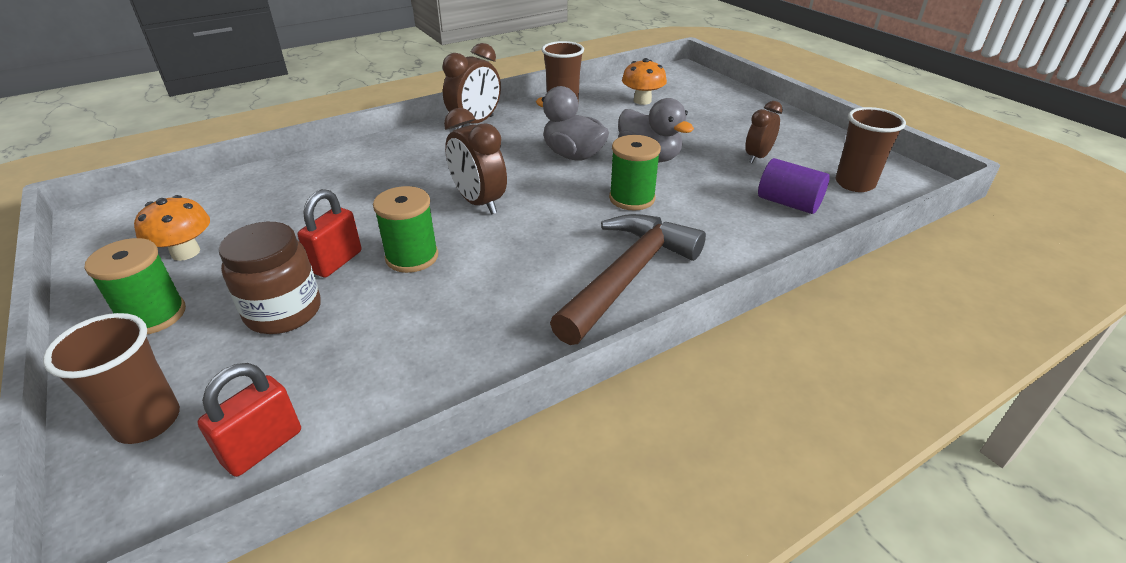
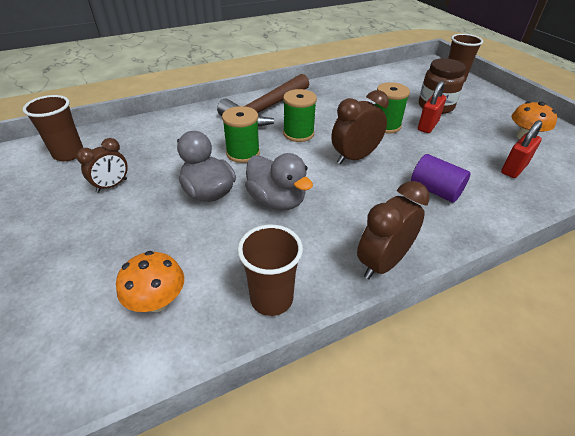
camera: 175 degrees left, 5 degrees up
green spool [85,238,186,334] -> green spool moved to [283,89,317,142]
red padlock [197,363,301,477] -> red padlock moved to [501,120,542,178]
brown clock [444,108,507,215] -> brown clock turned 90 degrees counterclockwise [331,90,389,164]
purple cylinder [758,158,830,214] -> purple cylinder moved to [411,154,471,203]

